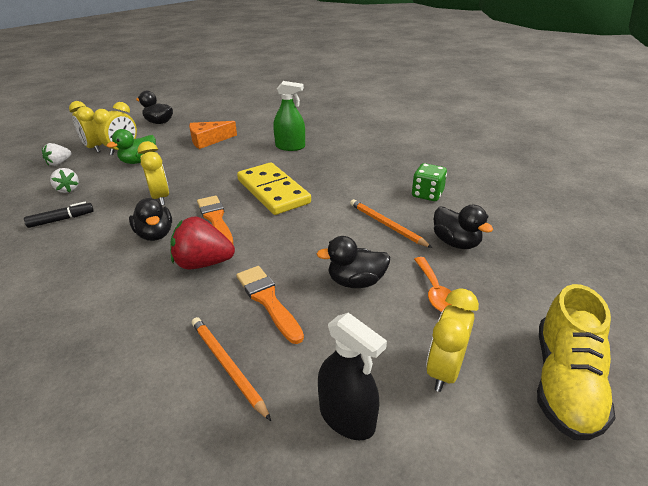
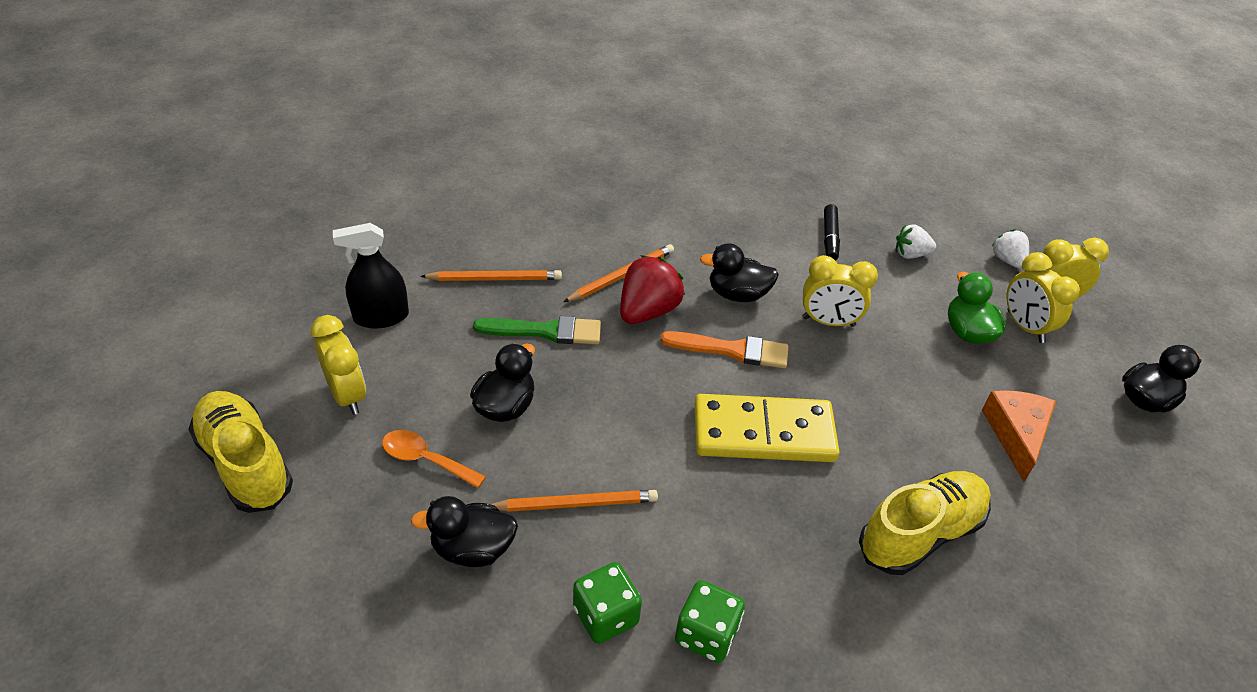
camera: 120 degrees right, 10 degrees up
orange brush [236,266,304,344] -> green brush [473,316,601,344]
green spray bottle [273,81,305,151] -> yellow shoe [859,471,991,575]
none -> orange pencil [564,244,674,302]
none -> green dice [675,580,745,663]

